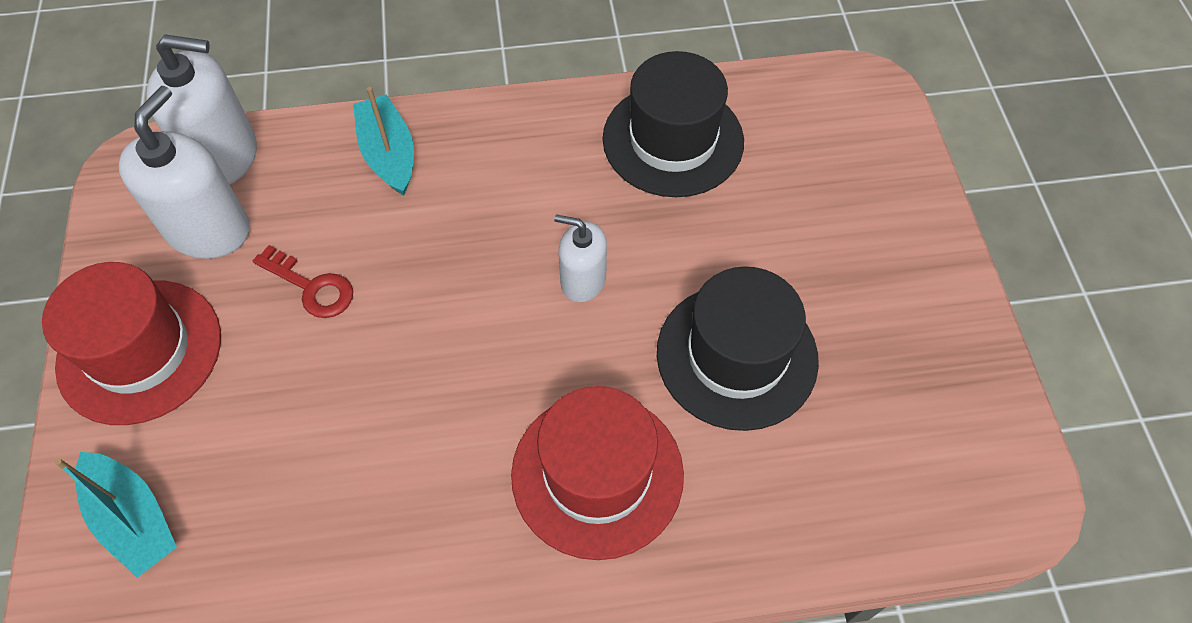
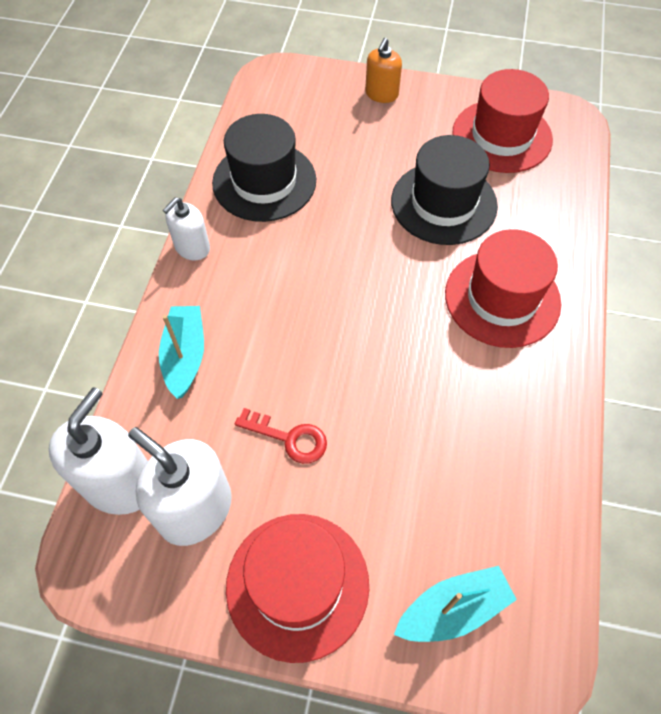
camera: 70 degrees left, 0 degrees up
red key [253,245,353,318] -> red key turned 60 degrees clockwise [235,408,327,464]
turquoise boat [353,87,414,195] -> turquoise boat turned 90 degrees clockwise [159,306,204,399]
white soap dispenser [554,214,607,302] -> white soap dispenser moved to [163,197,210,260]
none -> orange soap dispenser [365,38,402,103]
none -> red hat [452,69,553,173]

